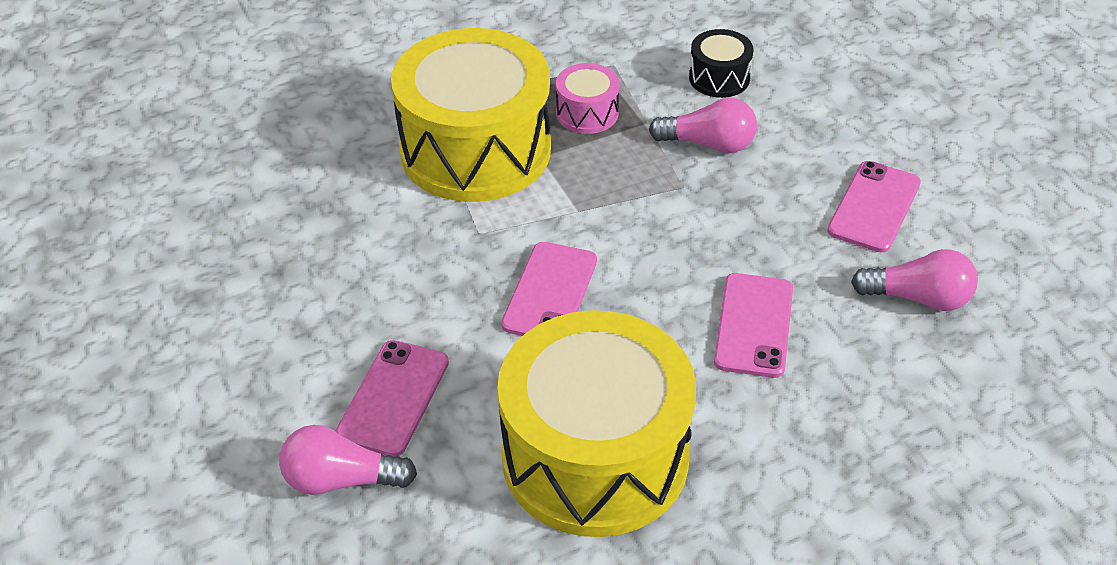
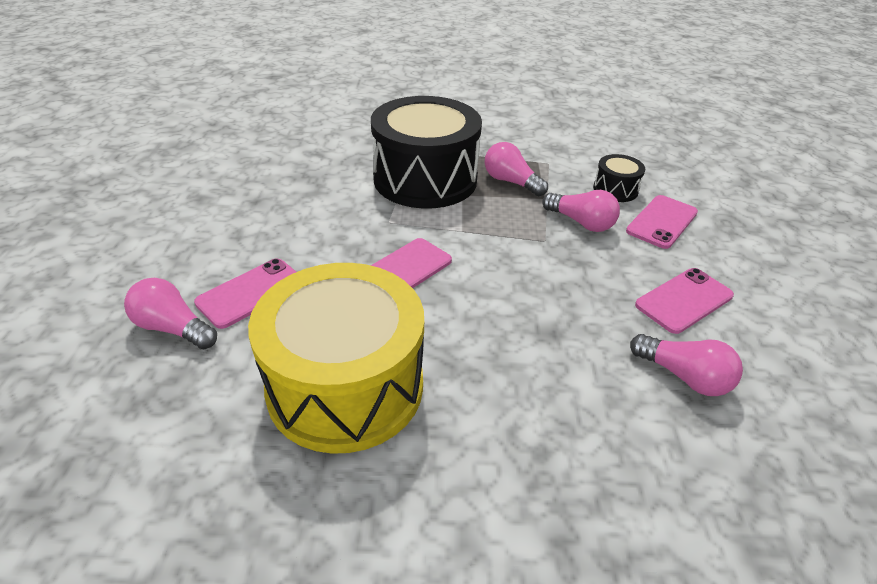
camera: 25 degrees right, 5 degrees down
yellow drum [391,28,551,202] -> black drum [371,96,482,209]
pink drum [556,63,619,134] -> pink light bulb [485,142,548,196]
pink phone [714,273,793,378] -> pink phone moved to [626,195,698,249]

